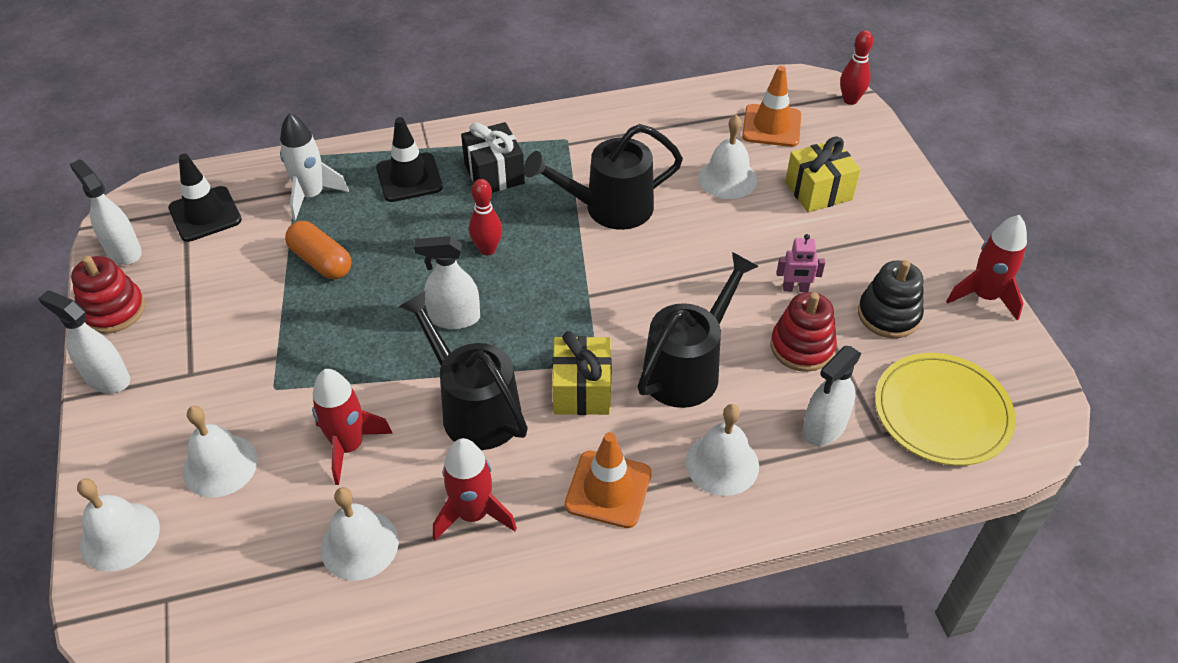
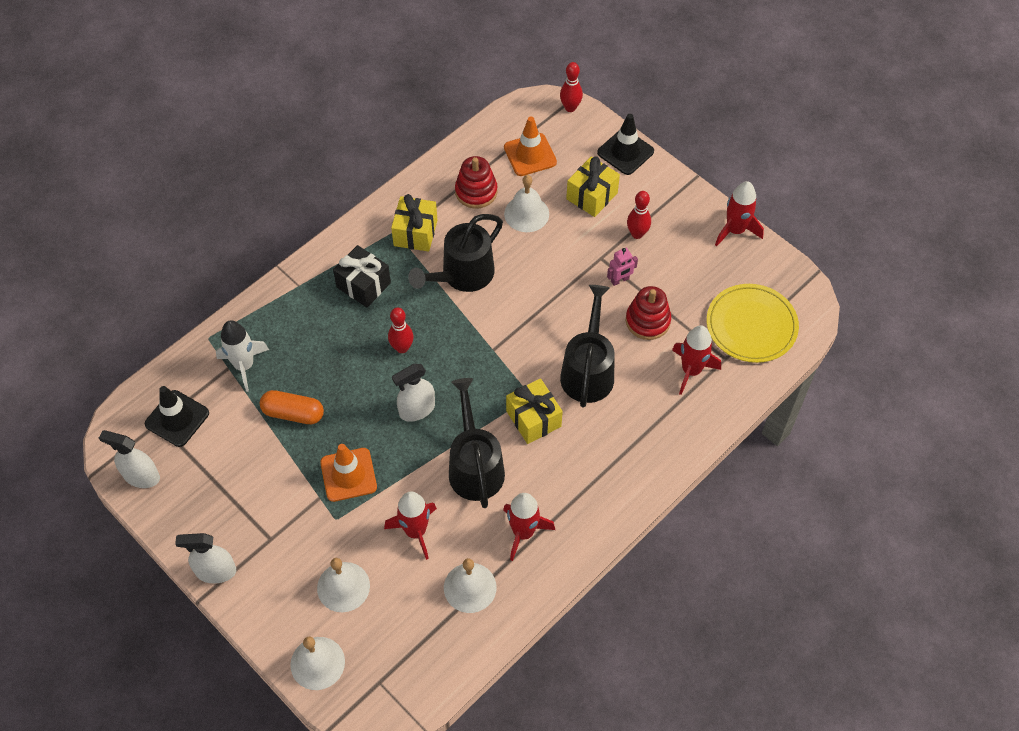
camera: 30 degrees left, 10 degrees up
red stacking toy [71,256,145,334] -> red stacking toy moved to [455,156,497,209]
black traffic cone [376,117,443,202] -> black traffic cone moved to [597,114,654,175]
black watering can [398,291,528,450] -> black watering can turned 60 degrees clockwise [449,378,505,508]
orange traffic cone [564,432,652,528] -> orange traffic cone moved to [320,444,377,502]
white bell [686,404,759,496] -> none
white spray bottle [802,346,862,446] -> red rocket [672,325,721,395]
black stacking toy [858,260,924,338] -> none
none -> yellow gift [391,194,438,252]
none -> red bowling pin [627,191,651,239]

